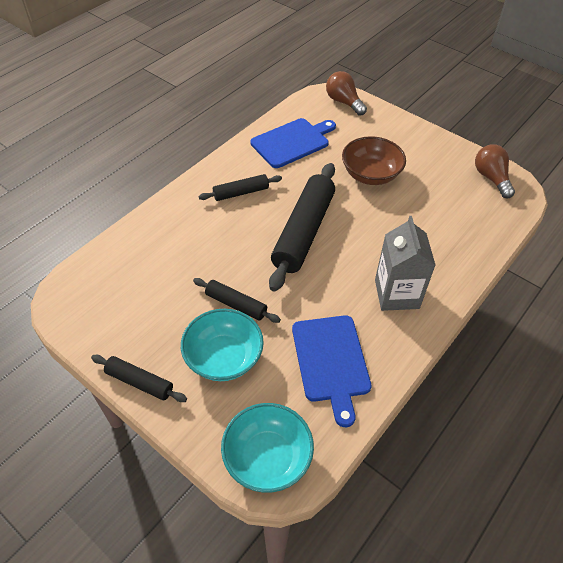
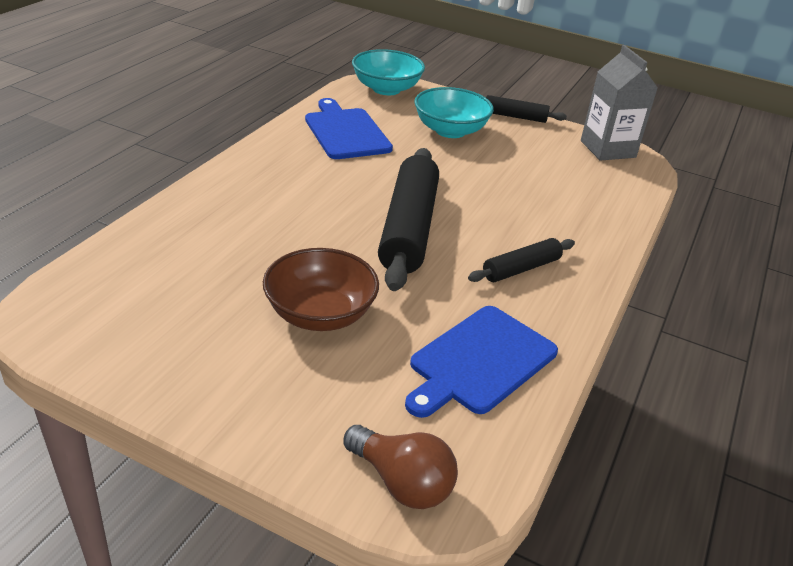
camera: 165 degrees right, 15 degrees down
black rolling pin [193,278,281,323] -> none
grey carton [375,216,435,311] -> grey carton moved to [581,45,658,161]
brown light bulb [475,144,515,198] -> none

